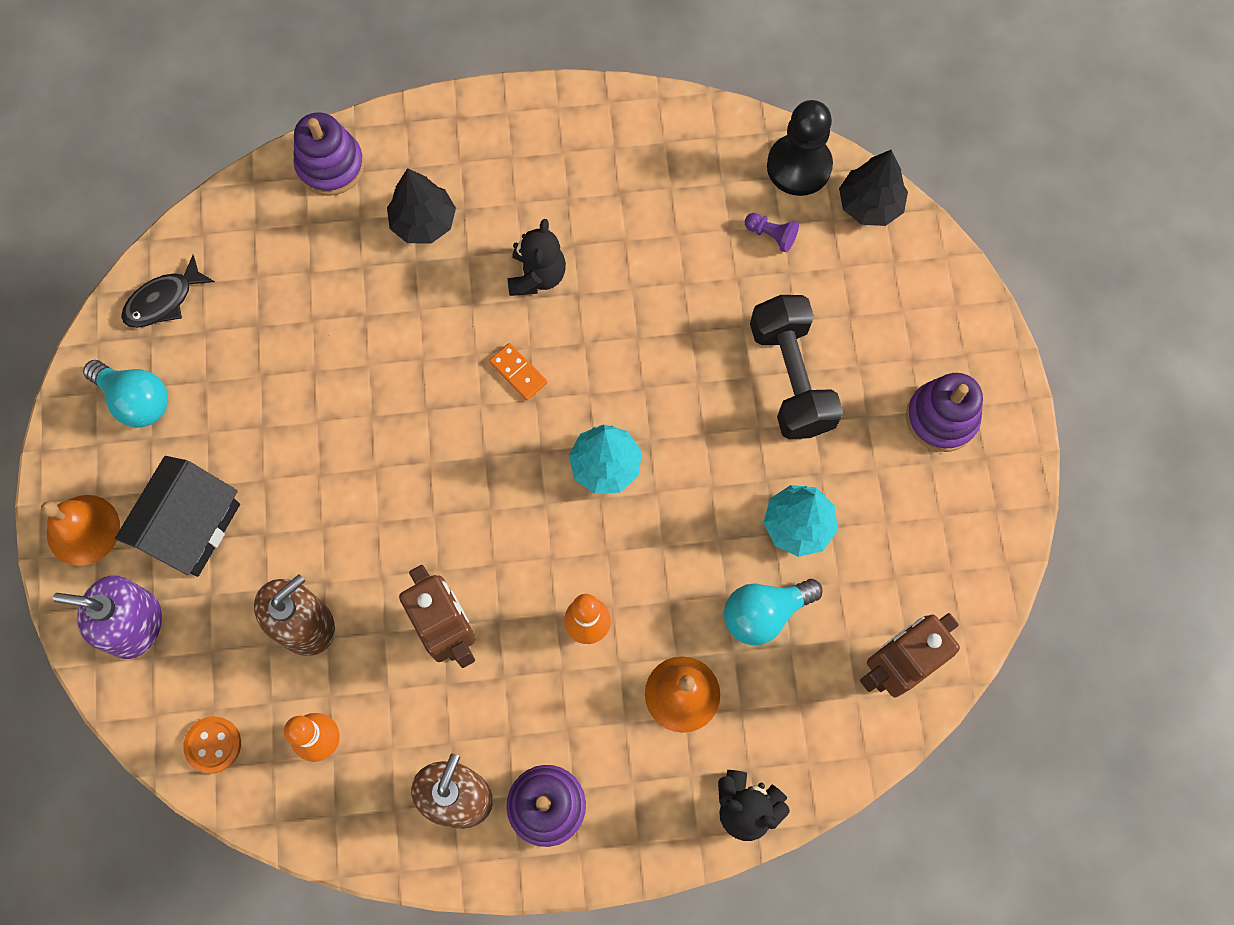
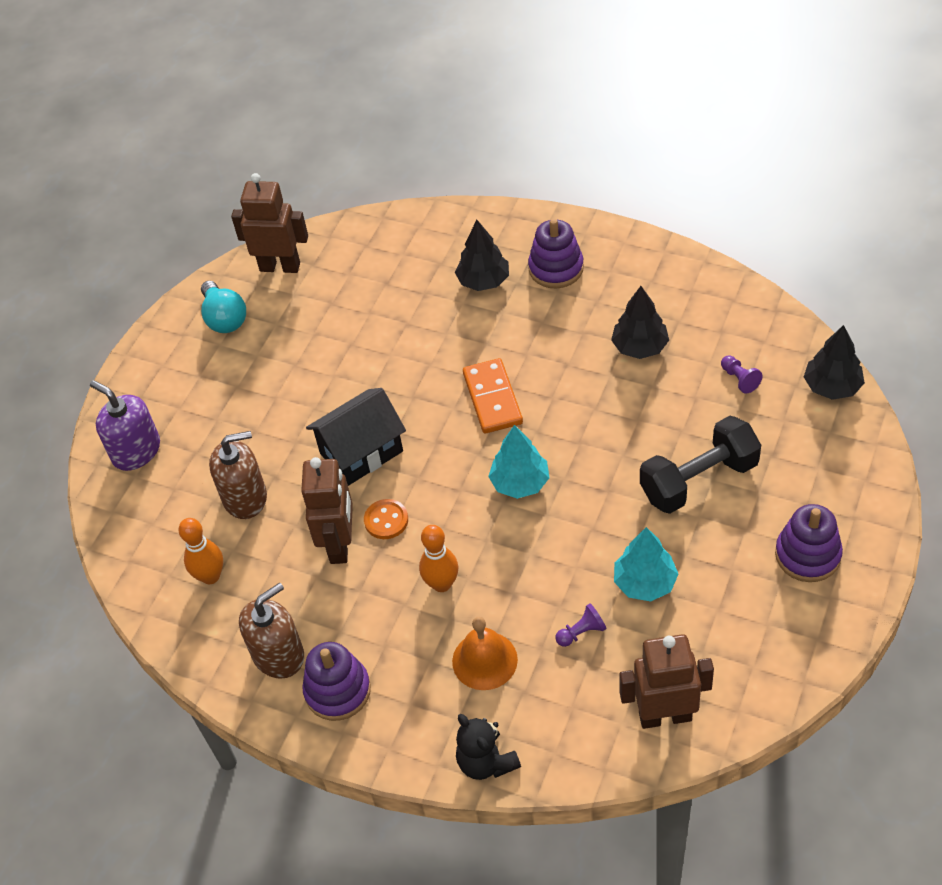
camera: 35 degrees right, 20 degrees down
orange bell [41,495,120,566] -> none
black house [115,456,240,577] -> black house moved to [306,388,406,486]
black fish [121,255,215,328] -> brown robot [231,173,308,273]
orange button [183,716,241,773] -> orange button moved to [364,499,408,539]
purple stacking toy [294,112,364,196] -> purple stacking toy moved to [528,219,584,288]
orange domino [489,343,547,400] -> orange domino [463,358,523,433], size x1.76
black teddy bear [508,219,566,296] -> none
turquoise light bulb [724,579,823,645] -> purple pawn [556,603,607,647]
black dumbbell [750,295,843,439] -> black dumbbell turned 45 degrees clockwise [640,416,761,514]
black pawn [767,100,833,196] -> none
none -> black tree [611,286,669,359]

